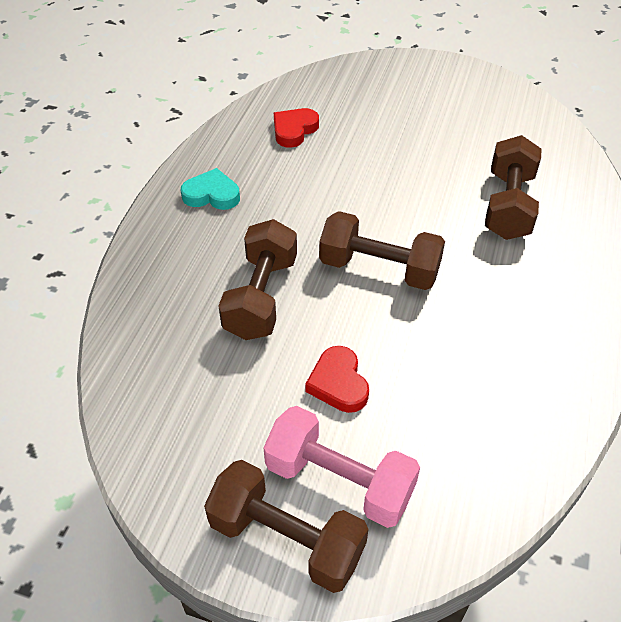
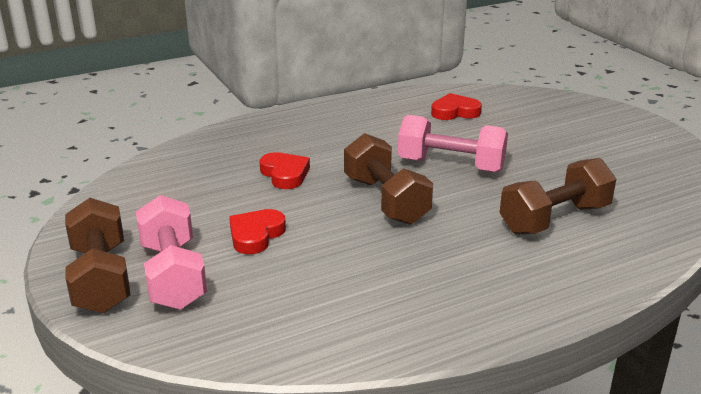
camera: 45 degrees right, 20 degrees down
turquoise heart [181,168,240,210] -> none
brown dumbbell [219,219,297,340] -> red heart [260,152,310,189]
none -> pink dumbbell [398,115,508,173]

